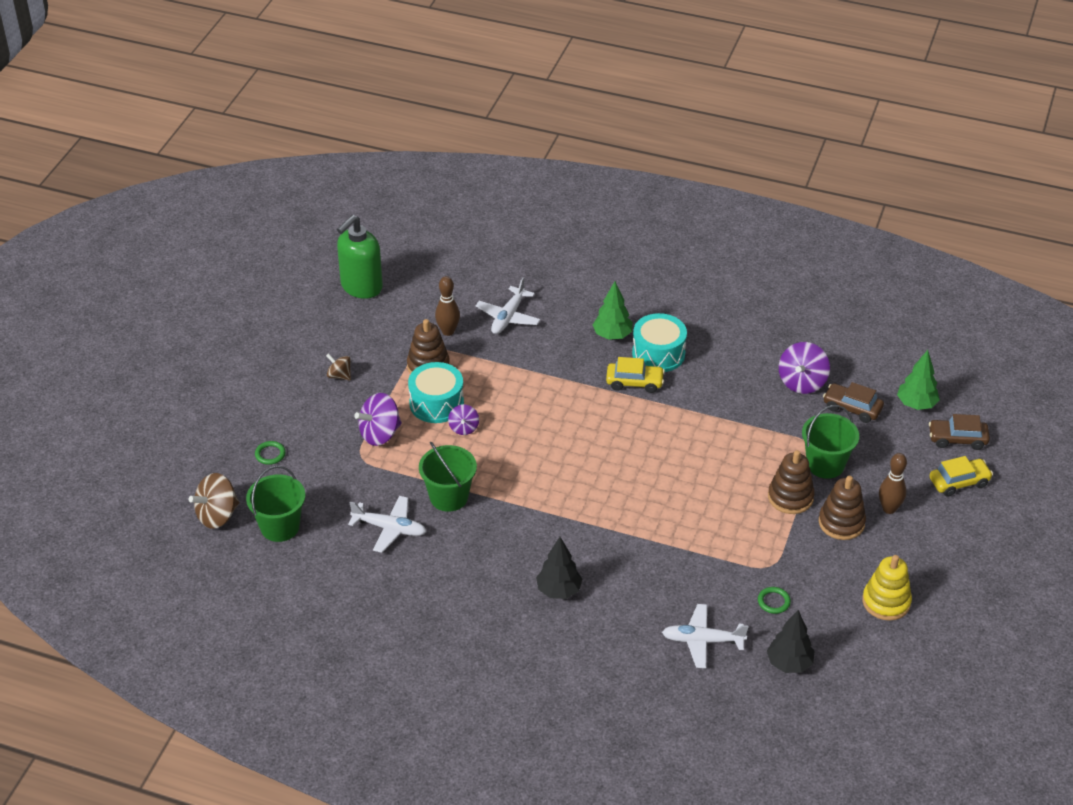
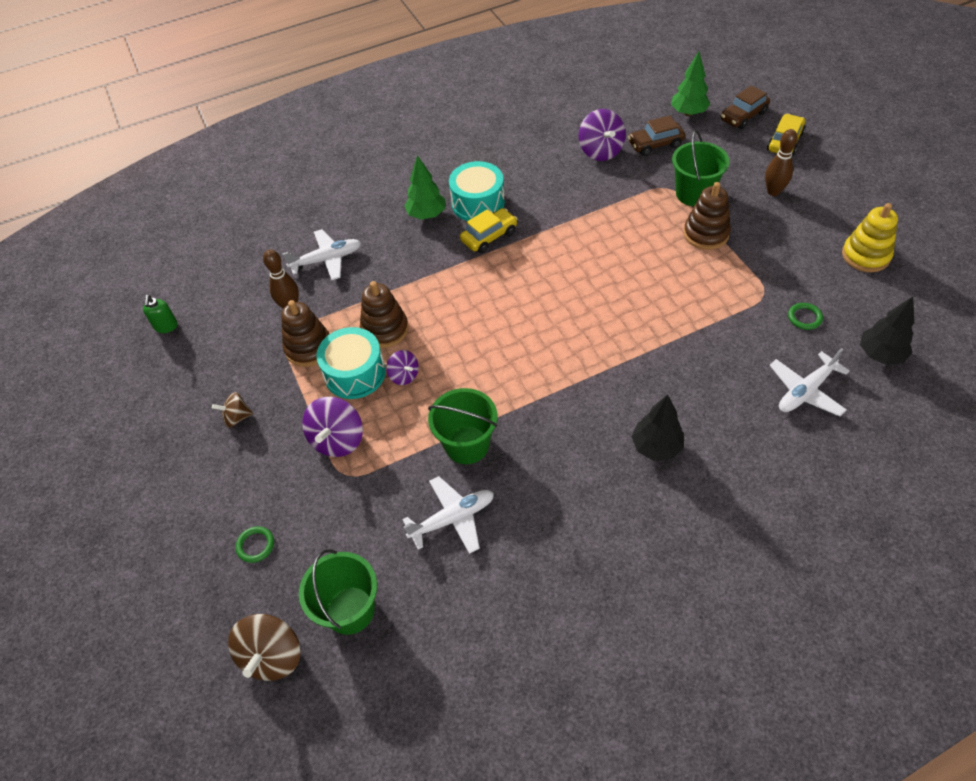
camera: 40 degrees left, 10 degrees up
green soap dispenser [337,215,383,299] -> green soap dispenser [143,295,178,333], size x0.46
white plane [476,277,540,334] -> white plane turned 90 degrees counterclockwise [282,229,361,280]
brown stacking toy [819,476,866,540] -> brown stacking toy moved to [360,281,409,348]

